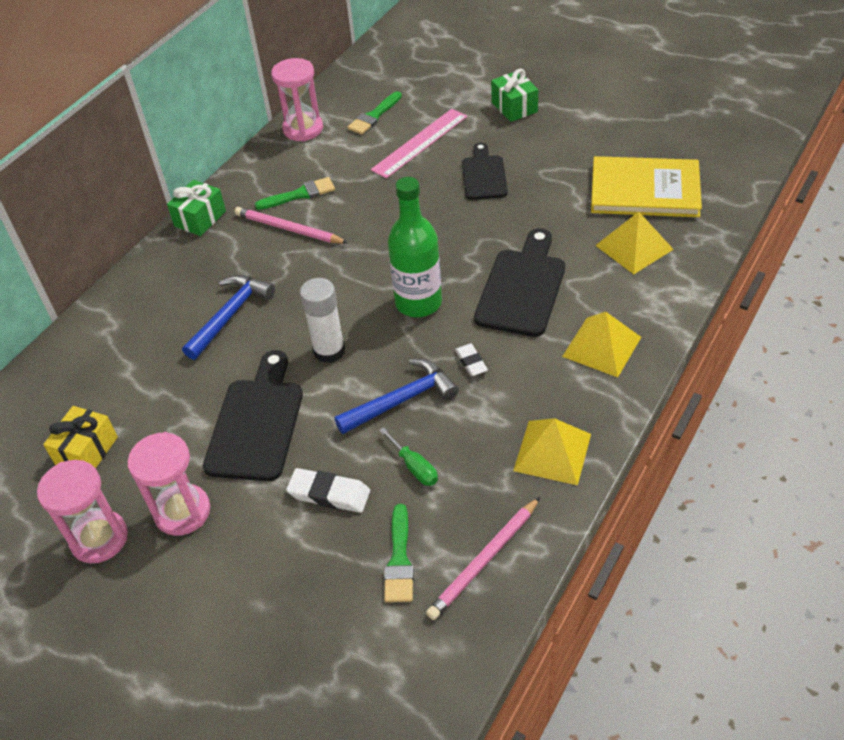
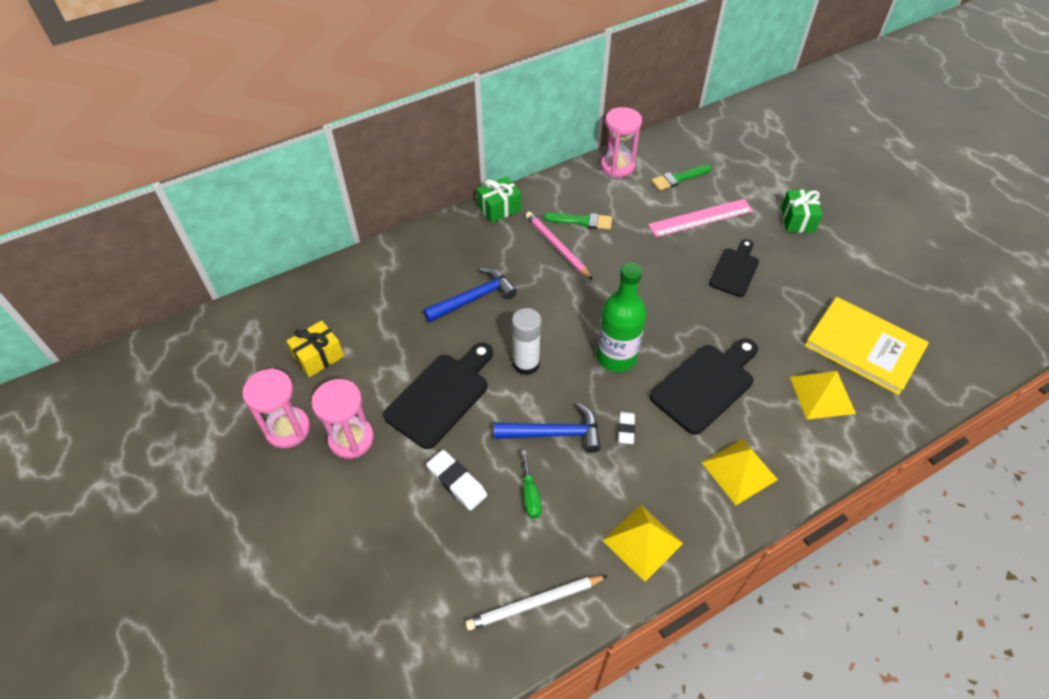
camera: 25 degrees right, 5 degrees up
green brush [384,504,414,602] -> none
pink pencil [426,497,540,620] -> white pencil [465,576,607,631]

